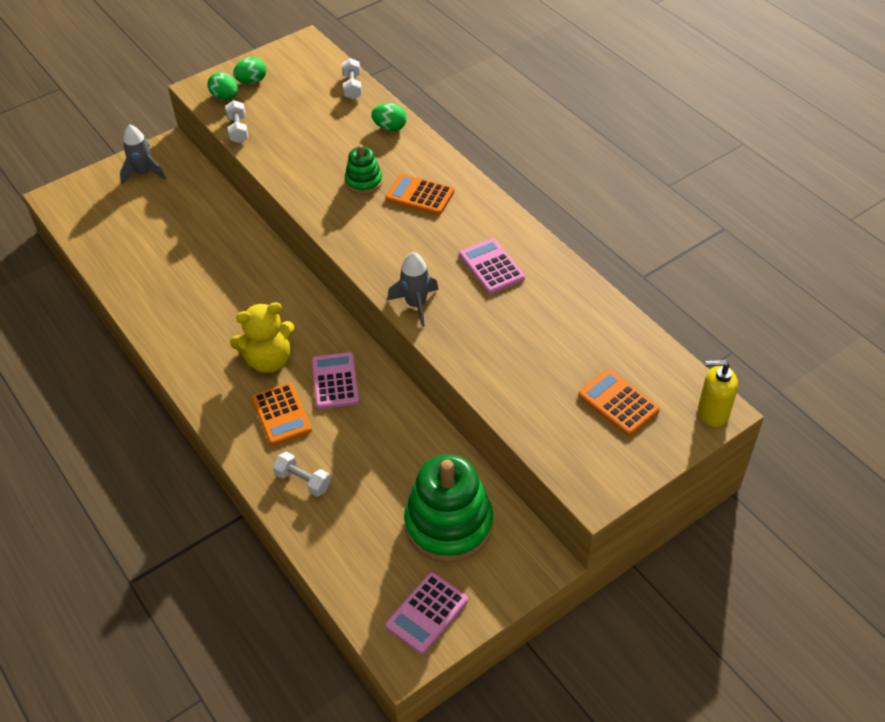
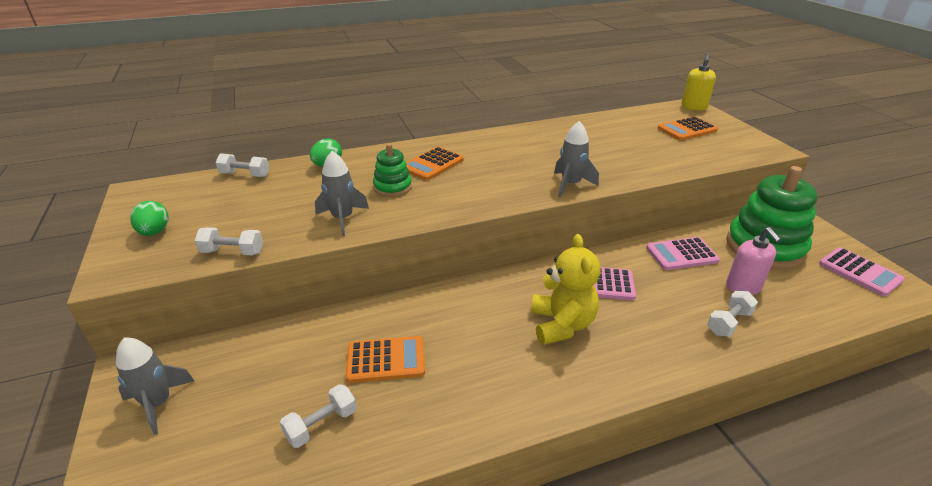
camera: 75 degrees left, 15 degrees down
green egg [207,72,238,100] -> none
orange calculator [252,383,312,446] -> orange calculator moved to [346,336,425,383]
pink calculator [459,238,525,294] -> pink calculator moved to [646,237,720,270]
none -> white dumbbell [280,384,357,448]
none -> grey rocket [315,151,369,236]
none -> pink soap dispenser [726,227,782,295]

